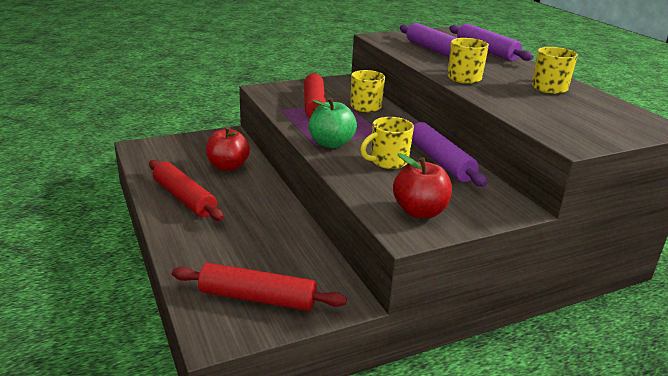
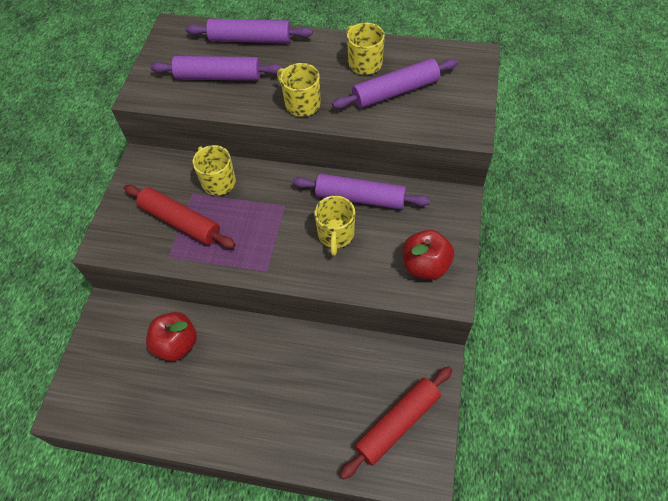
camera: 50 degrees left, 30 degrees up
red rolling pin [149,160,224,221] -> none
green apple [309,97,357,148] -> none
none -> purple rolling pin [332,59,458,109]

